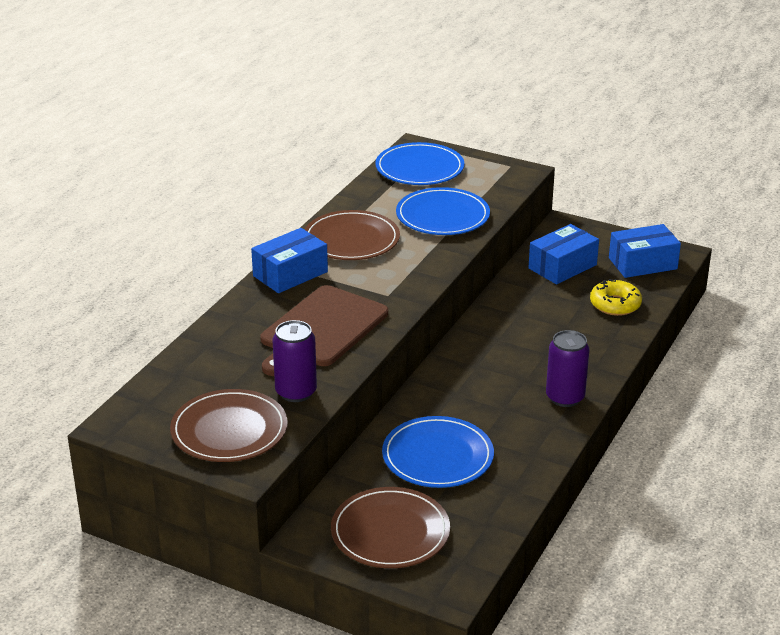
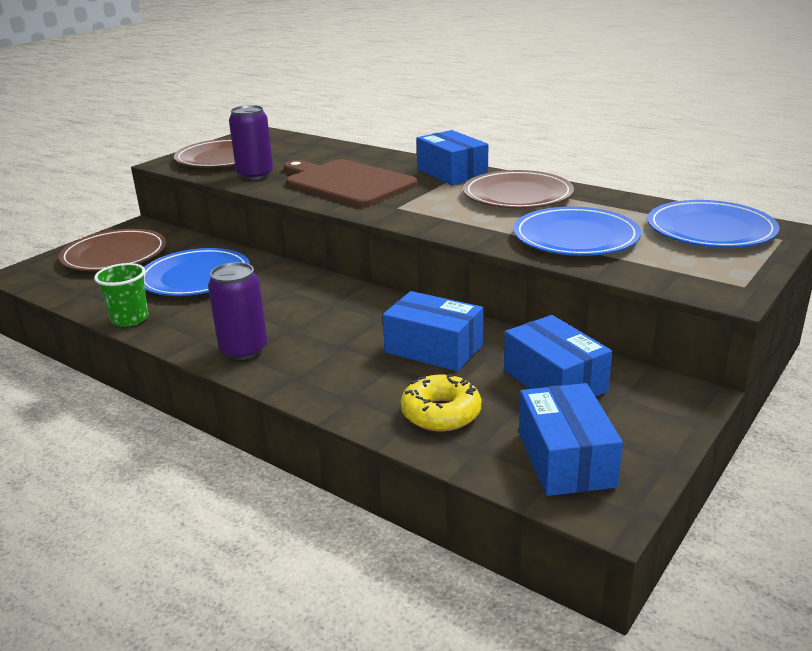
camera: 100 degrees right, 5 degrees down
none -> green cup [94,263,149,327]
none -> blue box [382,291,483,371]

